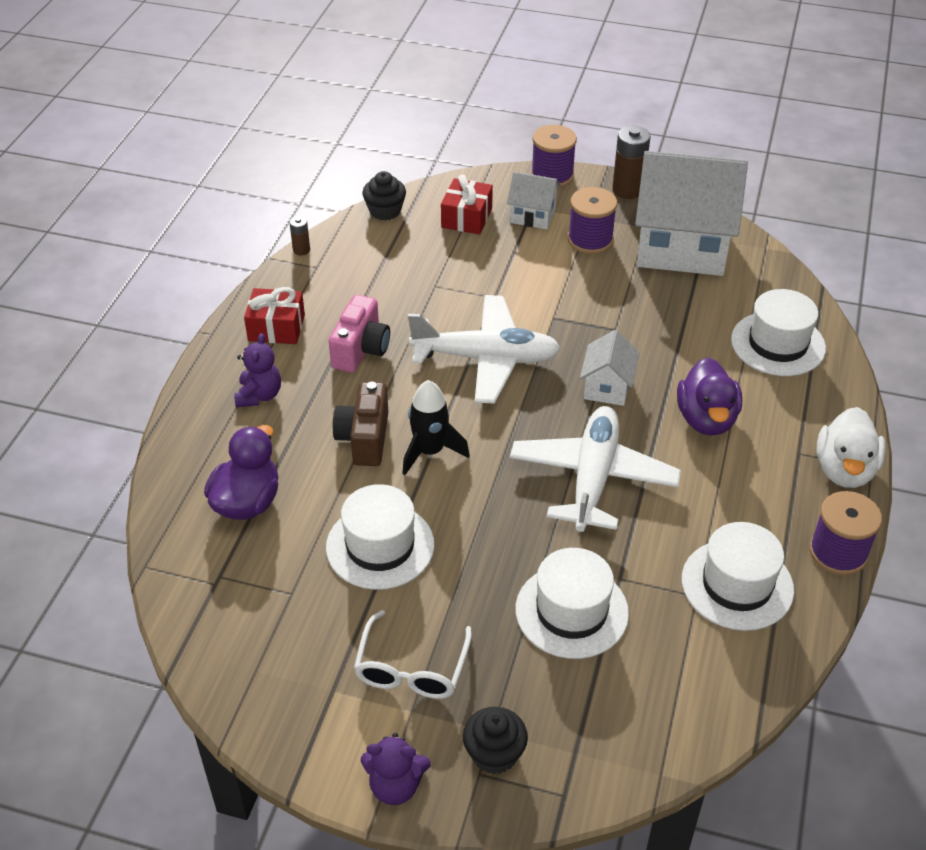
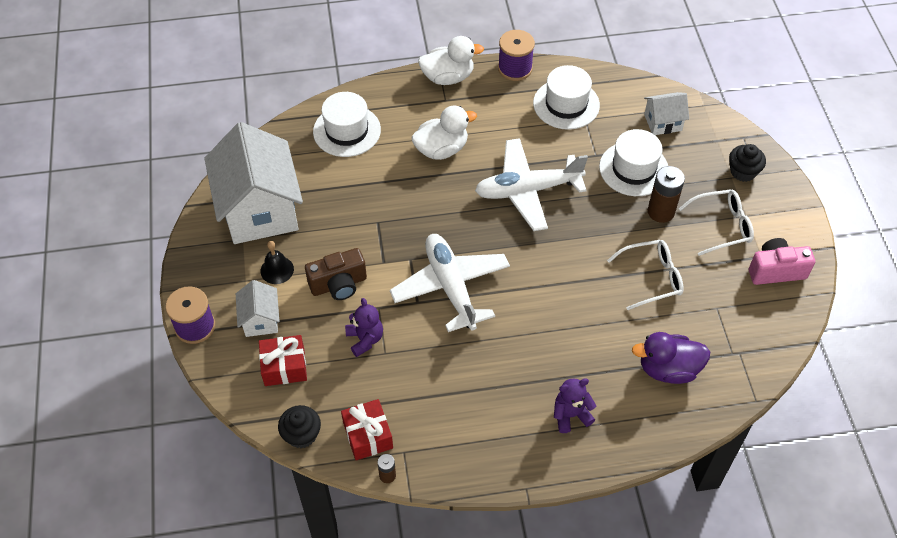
camera: 115 degrees left, 10 degrees up
red gift [244,287,305,344] -> red gift moved to [341,399,393,460]
white hat [326,484,434,590] -> white glasses [607,240,684,310]
pink camera [329,295,390,373] -> pink camera moved to [749,238,815,285]
brown camera [332,382,388,466] -> brown camera moved to [305,248,367,300]
purple teddy bear [361,733,431,805] -> purple teddy bear moved to [345,298,383,357]
black rocket [402,380,470,475] -> none
purple spool [568,187,617,254] -> black bell [260,241,294,284]
white house [580,330,640,406] -> white house moved to [644,92,689,135]
brown battery [612,126,651,199] -> brown battery moved to [648,166,685,223]
purple duck [677,357,742,436] -> white duck [411,106,477,160]

